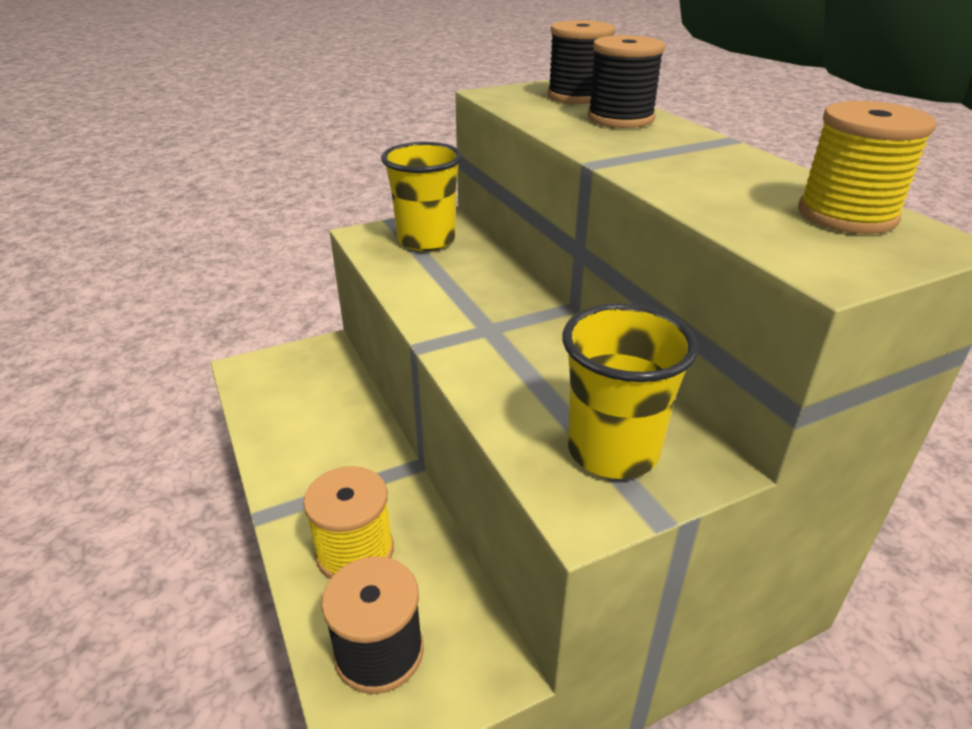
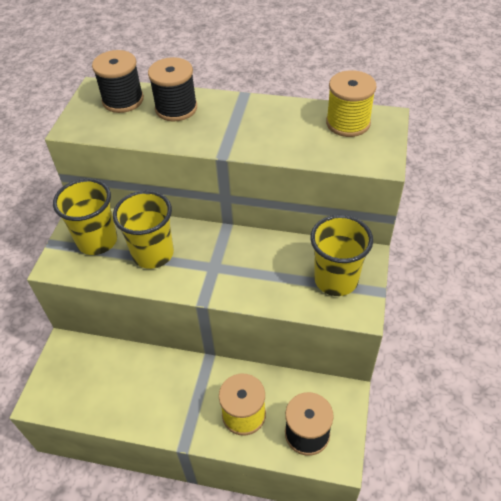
camera: 50 degrees left, 15 degrees up
none -> yellow cup [113,191,174,269]

